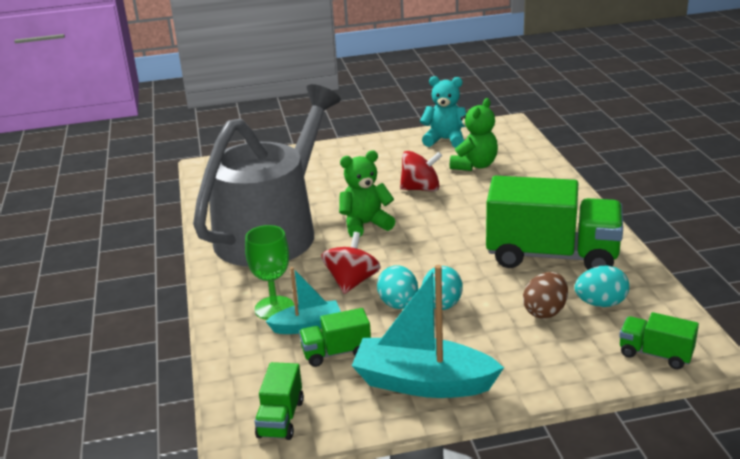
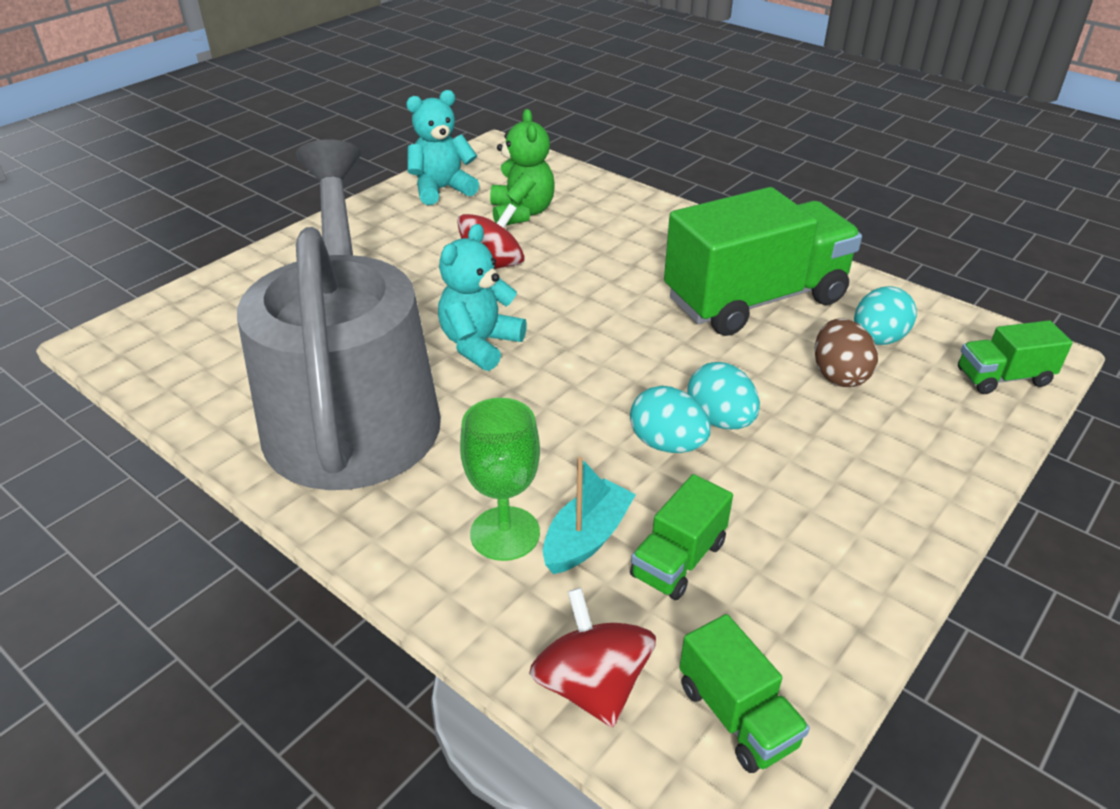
camera: 40 degrees left, 10 degrees up
red spinning top [321,232,381,294] -> red spinning top moved to [529,588,656,727]
green teddy bear [339,150,395,238] -> turquoise teddy bear [438,224,527,371]
turquoise boat [352,265,504,398] -> none

